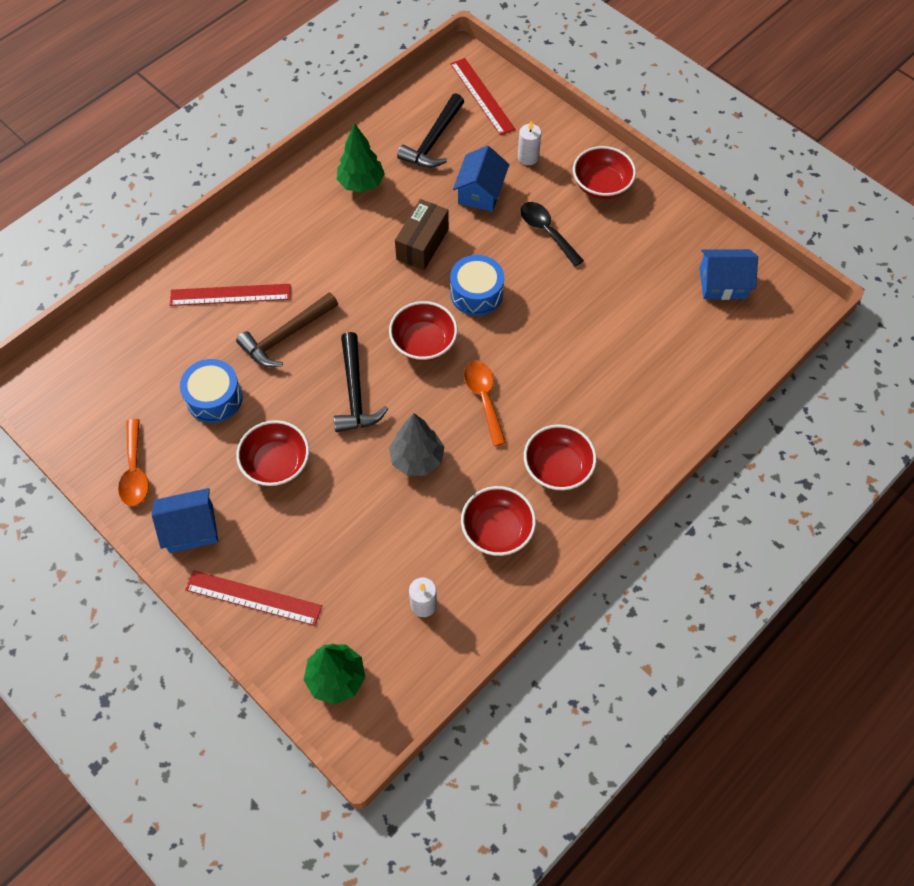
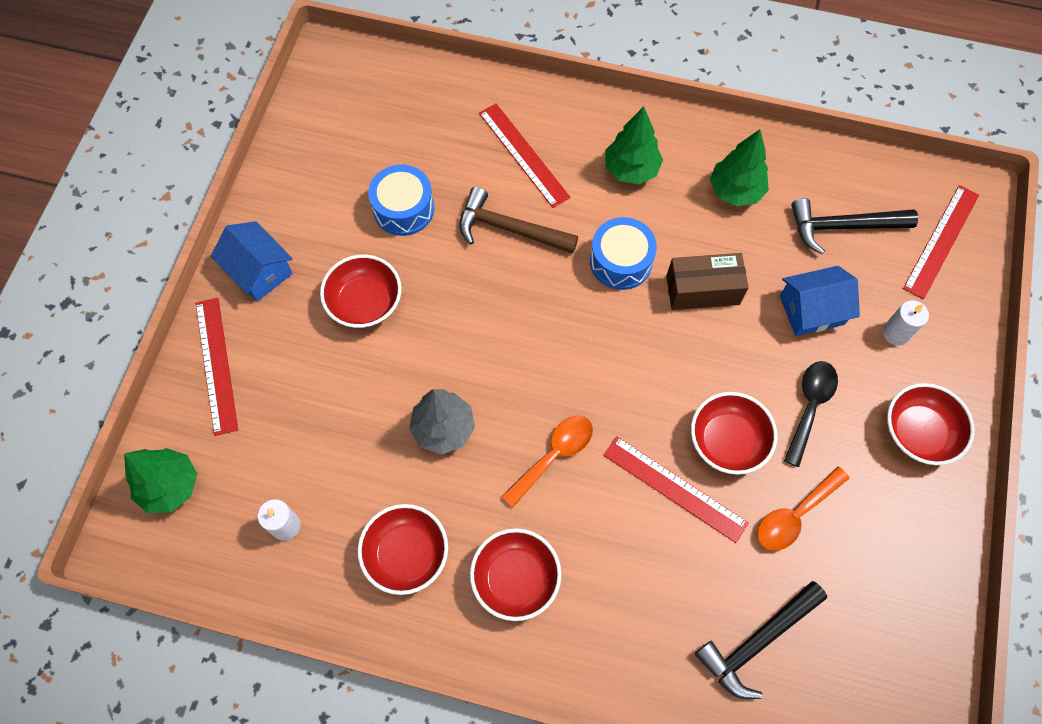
camera: 60 degrees right, 5 degrees up
orange spoon [118,419,149,506] -> orange spoon moved to [757,467,850,551]
black hammer [334,332,388,432] -> black hammer moved to [695,581,827,699]
red bowl [389,301,458,361] -> red bowl moved to [691,392,777,475]
blue drum [450,255,504,316] -> blue drum moved to [590,217,657,290]
blue house [699,249,758,300] -> none
none -> red ruler [603,436,749,543]
none -> green tree [605,106,663,184]

